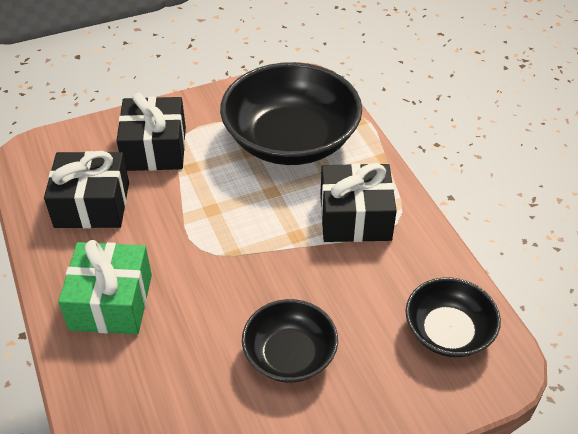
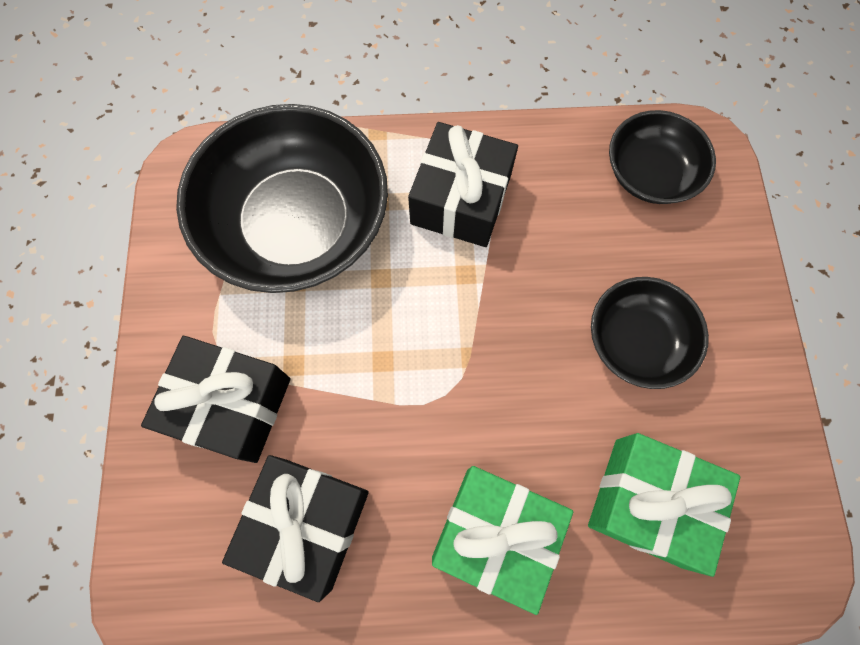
camera: 70 degrees left, 25 degrees up
none -> green gift [588,433,740,577]

